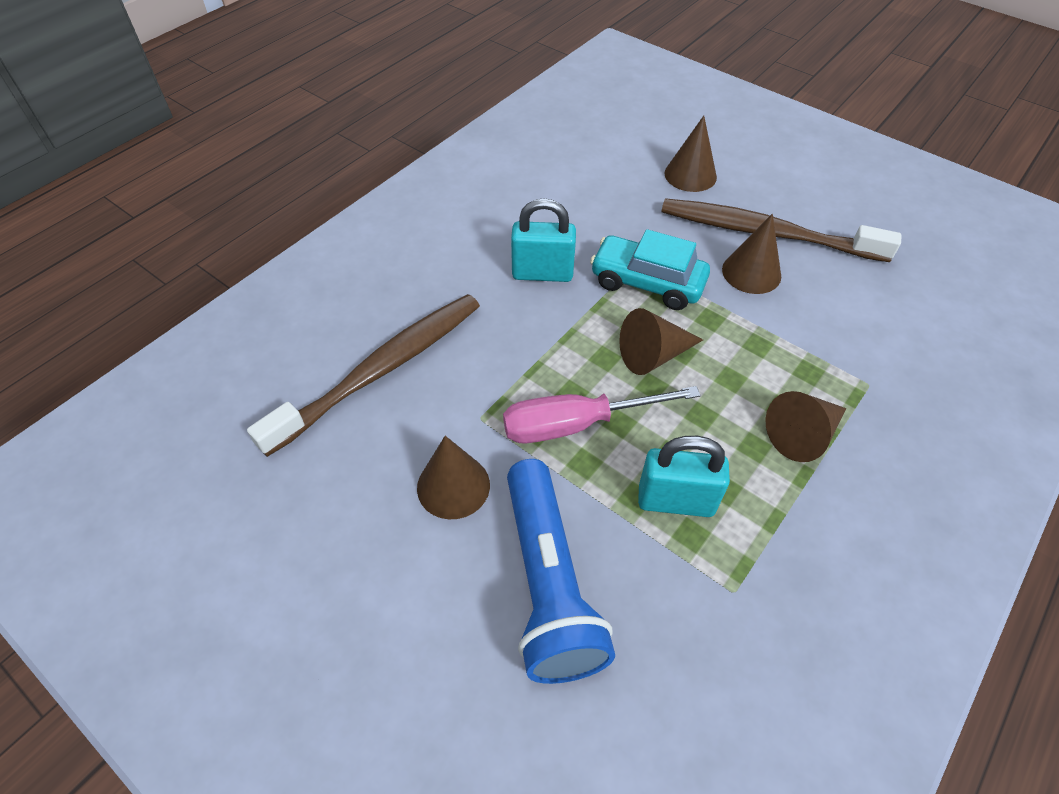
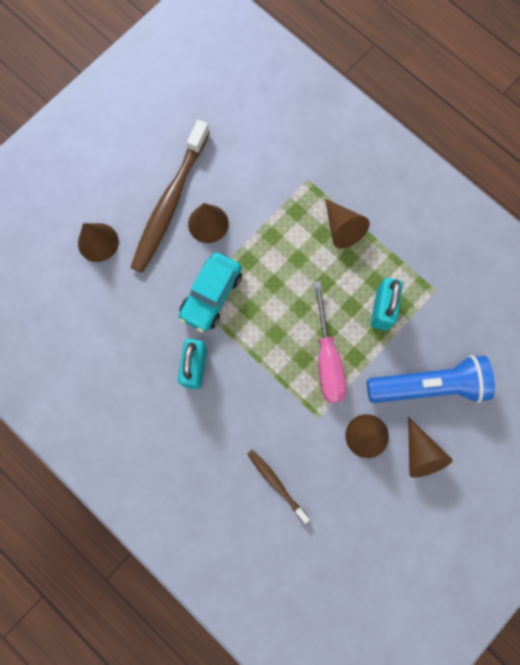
camera: 85 degrees left, 25 degrees up
brown toothbrush [247,294,480,457] -> brown toothbrush [247,449,310,524], size x0.50
brown cone [619,308,703,375] -> brown cone moved to [408,417,453,478]

